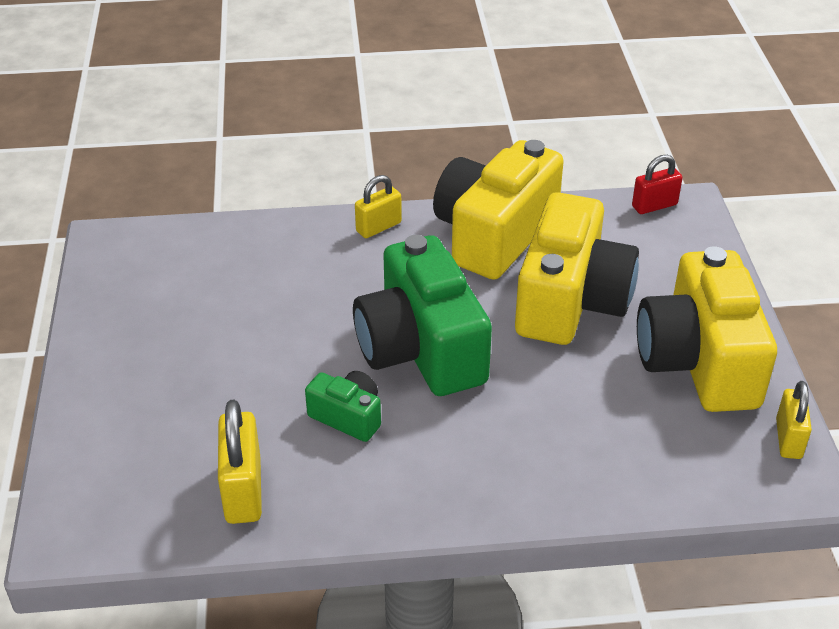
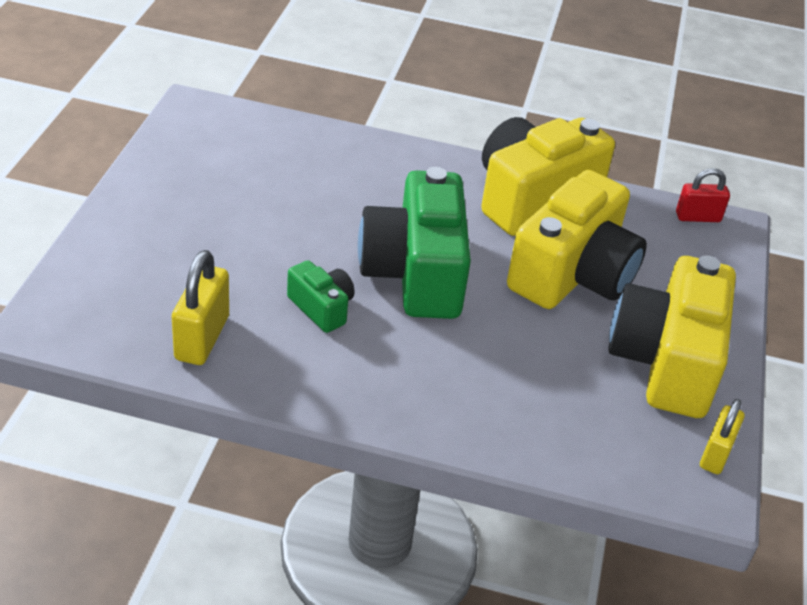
camera: 15 degrees right, 0 degrees up
yellow padlock [355,175,402,238] -> none

